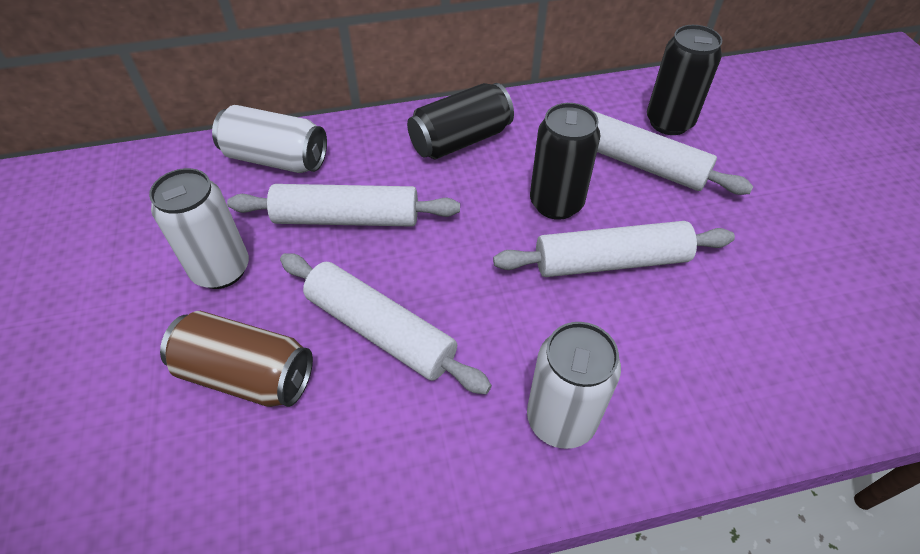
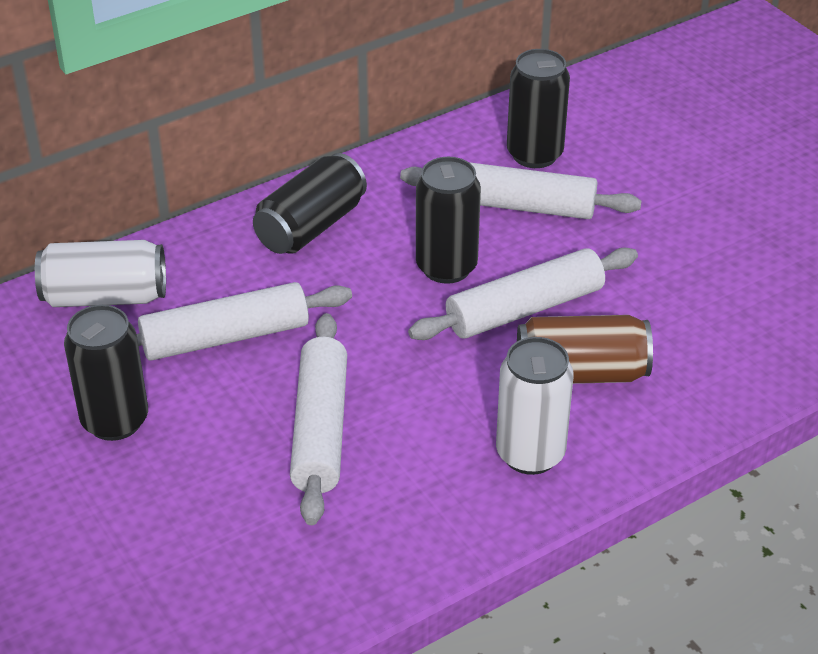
camera: 20 degrees left, 10 degrees down
white can [149,168,249,289] -> black can [64,305,148,441]
brown can [160,311,313,407] -> brown can moved to [517,315,653,384]
white rolling pin [280,253,492,394] -> white rolling pin turned 75 degrees clockwise [290,313,347,525]

